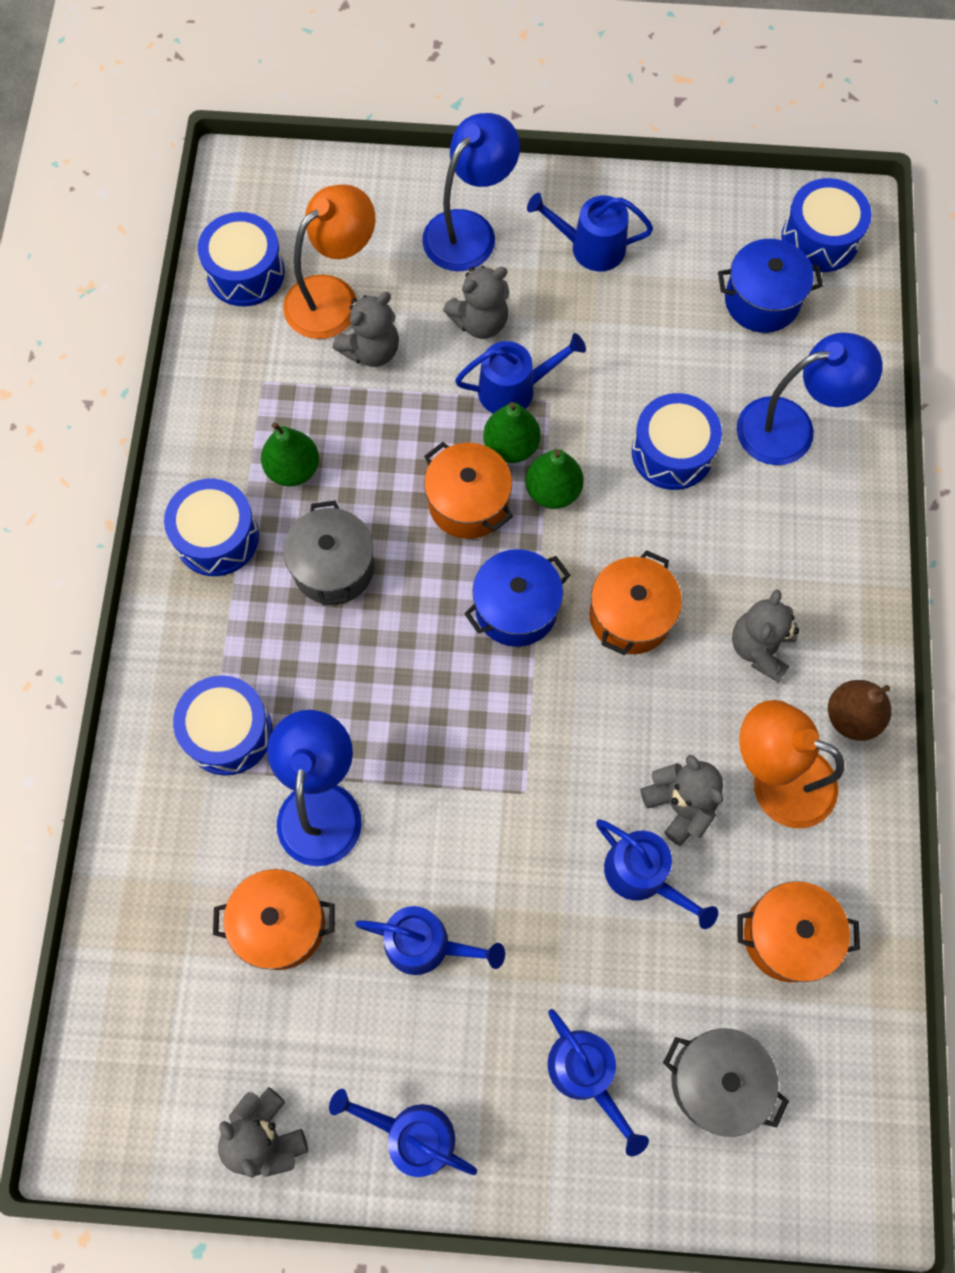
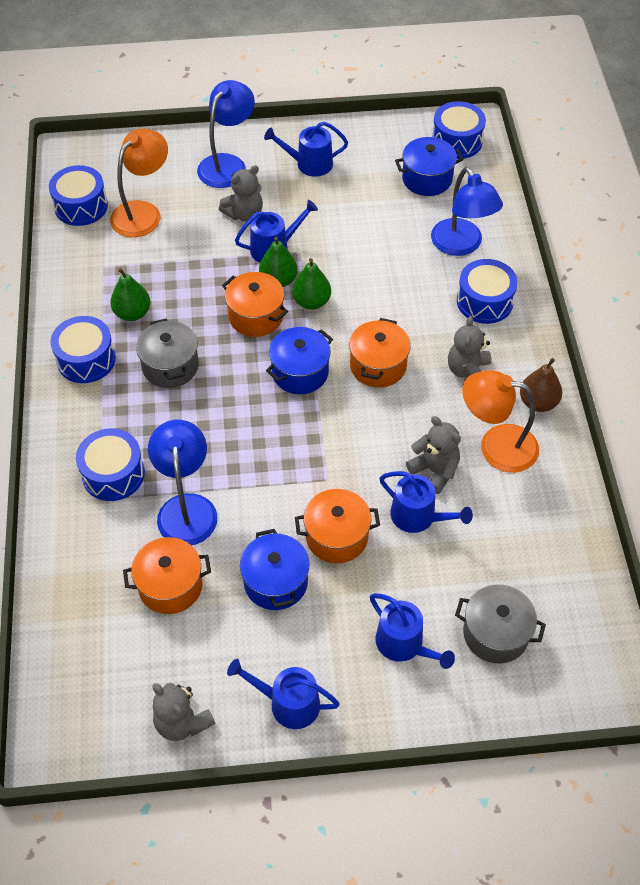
camera: 10 degrees left, 15 degrees down
grey teddy bear [333,292,399,367] -> none
blue watering can [355,906,505,975] -> blue pot [240,529,310,610]
blue drum [632,393,722,490] -> blue drum moved to [457,259,518,324]
blue lamp [737,333,882,465] -> blue lamp turned 90 degrees clockwise [431,167,503,256]
orange pot [737,881,860,982] -> orange pot moved to [295,489,380,563]

